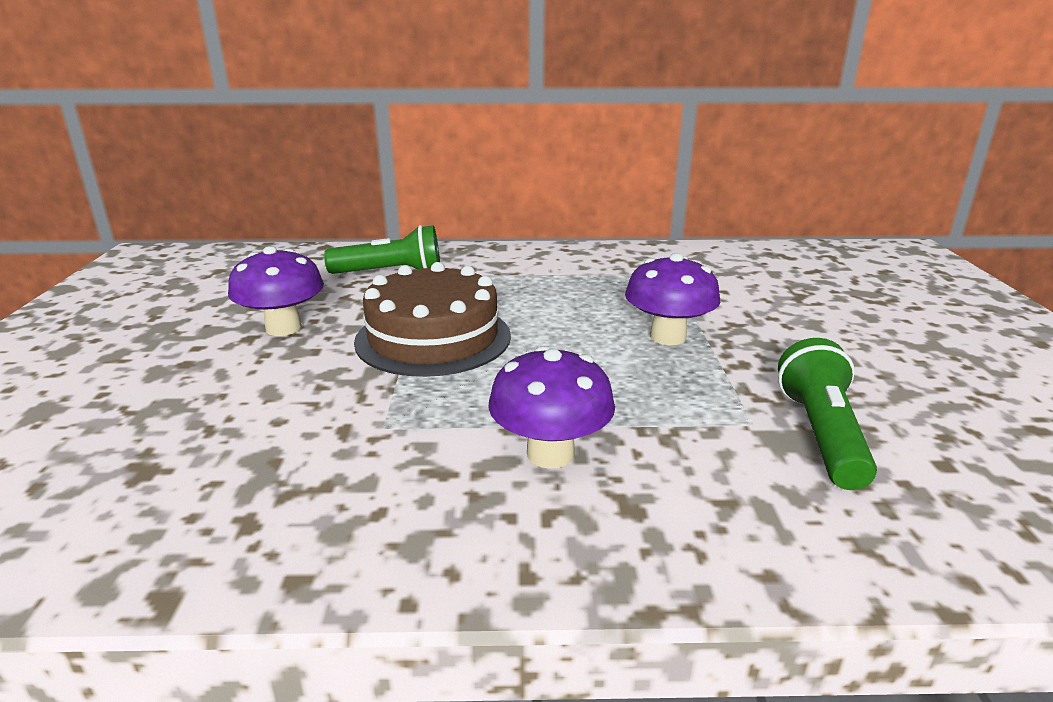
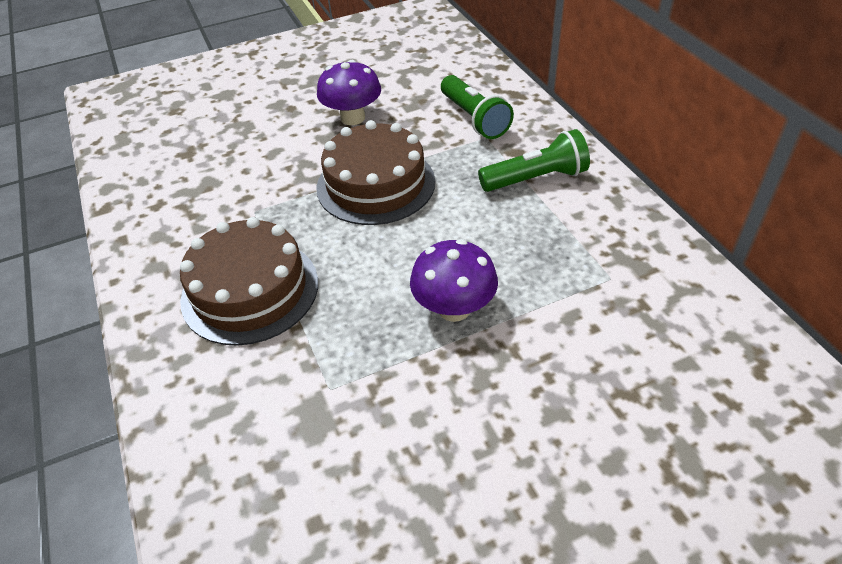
camera: 70 degrees right, 20 degrees up
purple mushroom [488,346,615,469] -> brown cake [180,217,318,346]
green flashlight [778,338,877,490] -> green flashlight moved to [478,129,590,192]

